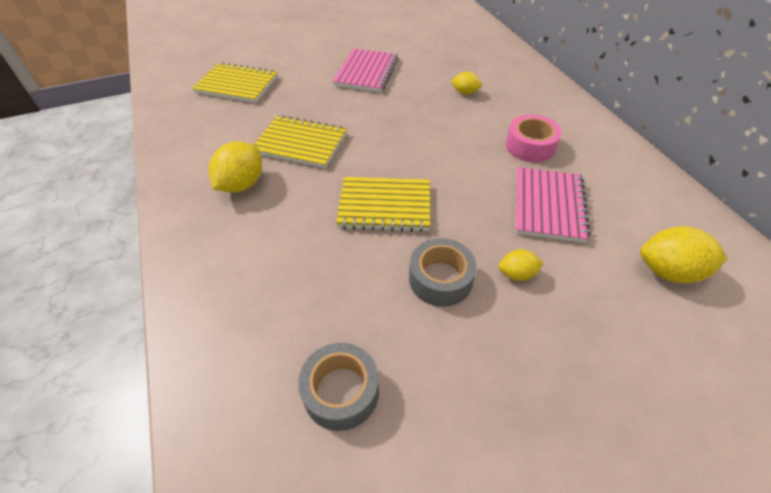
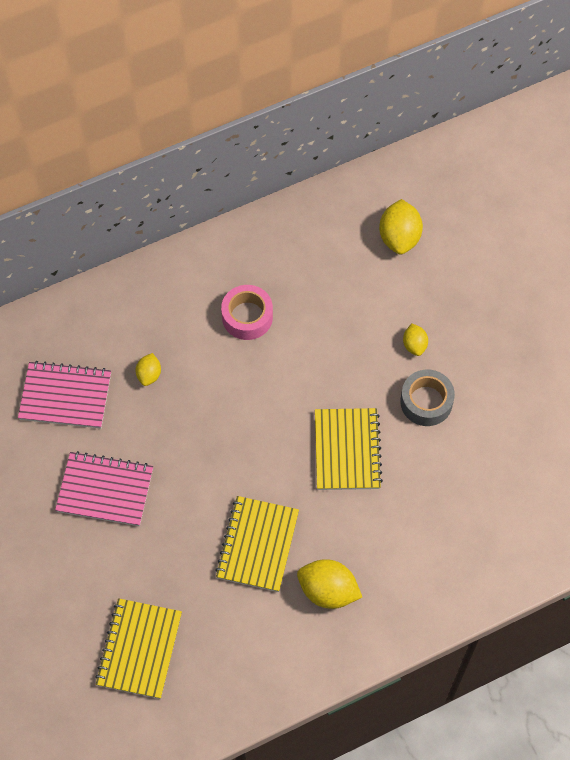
camera: 95 degrees left, 15 degrees up
grey tape [298,343,379,431] -> none
pink notebook [515,167,591,243] -> pink notebook moved to [18,361,111,429]

